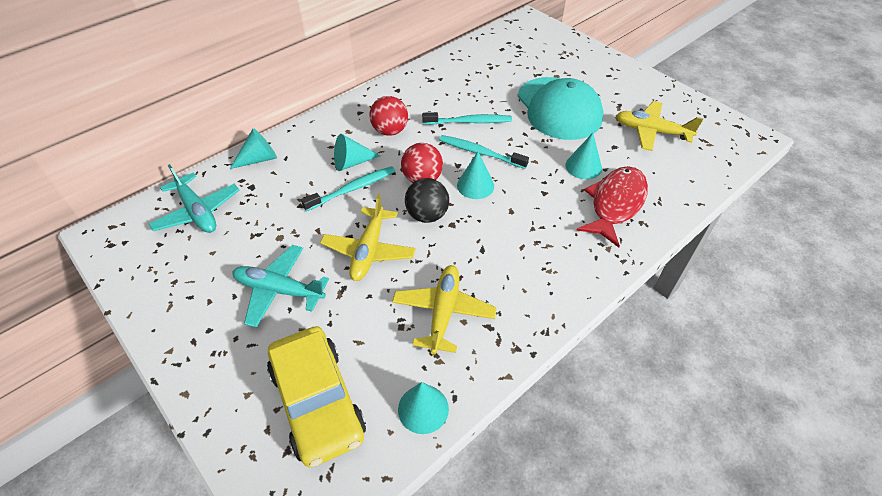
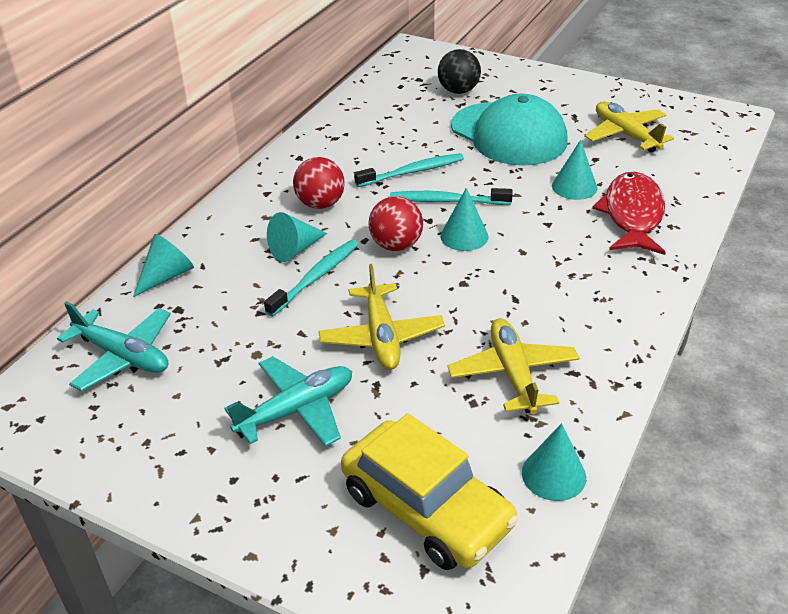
camera: 20 degrees left, 10 degrees down
turquoise plane [233,245,329,328] -> turquoise plane turned 150 degrees clockwise [224,356,352,446]
black ball [405,178,449,223] -> black ball moved to [438,49,481,94]
yellow plane [616,101,703,151] -> yellow plane turned 60 degrees clockwise [585,101,674,153]

